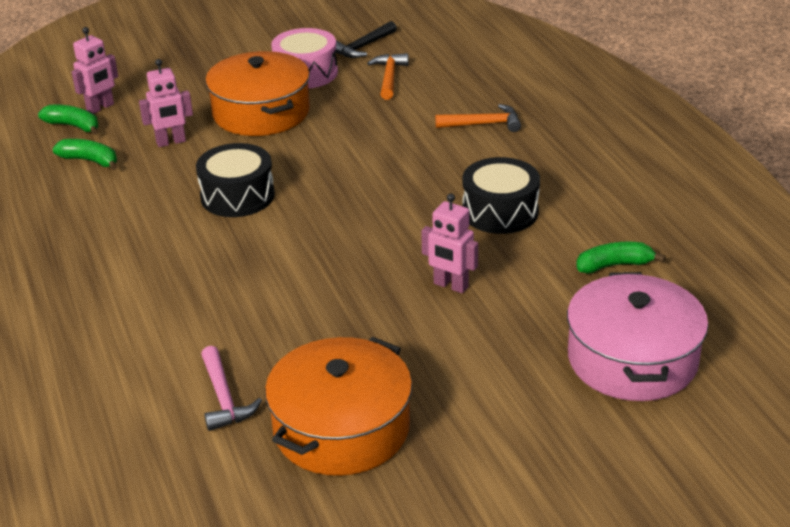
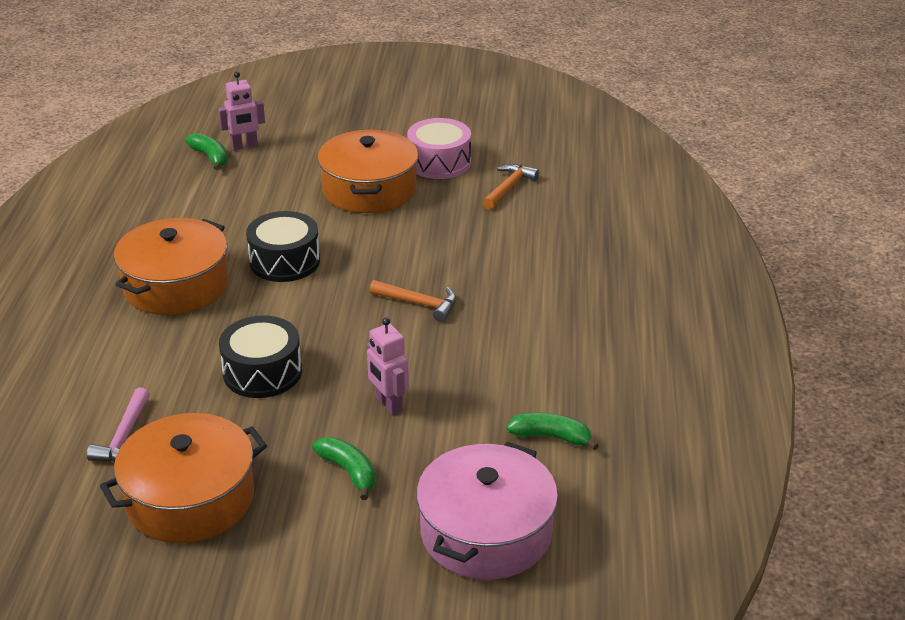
camera: 25 degrees right, 0 degrees up
green banana [52,139,117,170] -> green banana moved to [312,437,376,500]
pink robot [139,59,193,147] -> none
black hammer [335,21,397,58] -> none
orange hammer [435,104,521,132] -> orange hammer moved to [369,280,456,322]
black drum [462,157,540,234] -> black drum moved to [219,316,302,398]
none -> orange pot [114,218,229,315]

